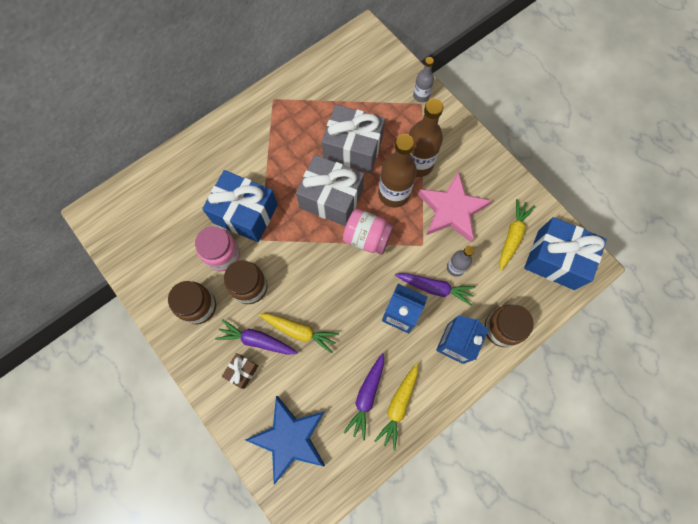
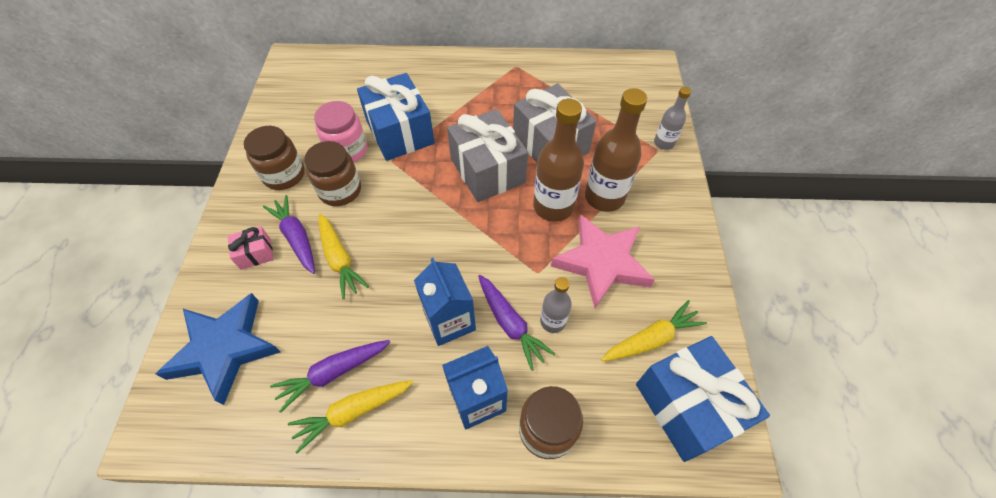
camera: 40 degrees right, 15 degrees down
brown gift [222,353,258,389] -> pink gift [228,226,274,270]
pink jar [343,209,394,255] -> none

